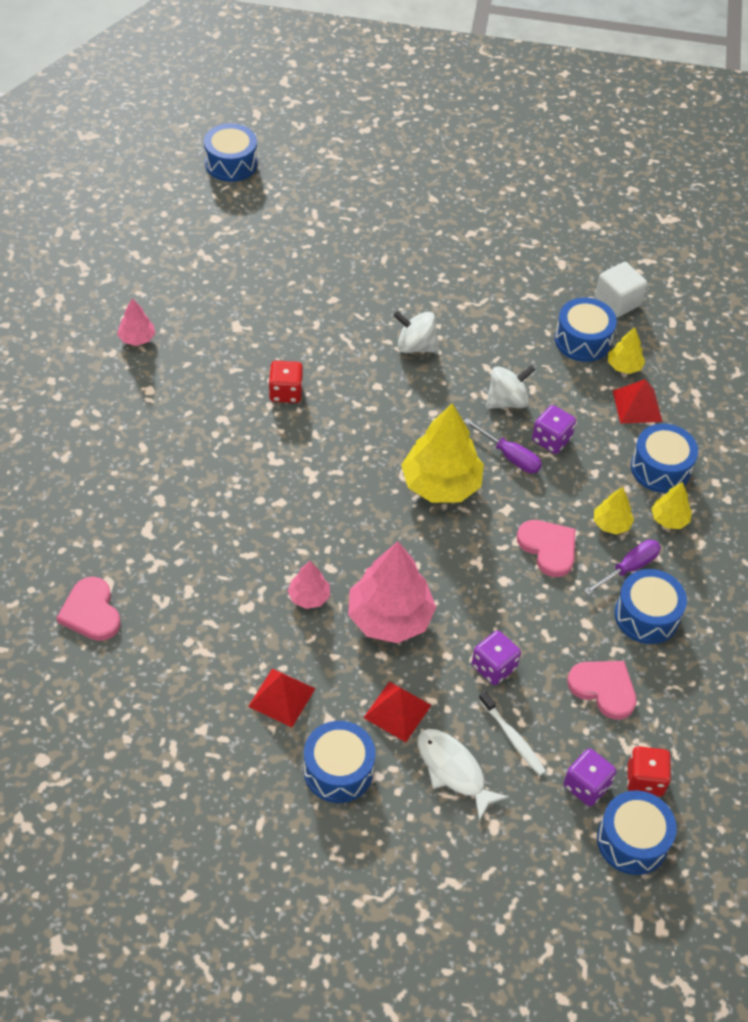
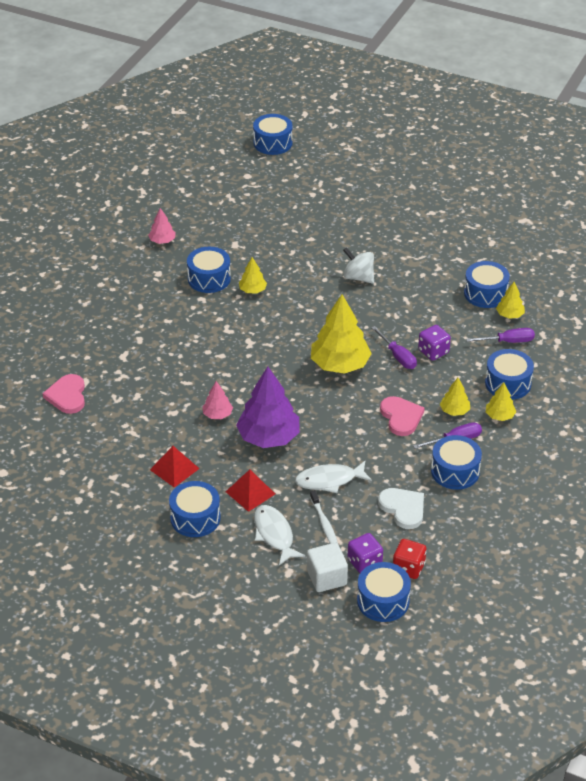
camera: 20 degrees right, 10 degrees down
red dice [269,361,303,403] -> yellow tree [239,257,267,293]
pink tree [348,541,436,643] -> purple tree [236,367,300,448]
purple dice [472,631,521,685] -> white fish [295,461,372,493]
white spinning top [486,365,535,409] -> none
pink heart [567,661,636,720] -> white heart [378,488,424,529]
white cube [595,262,647,318] -> white cube moved to [307,543,348,592]
red pyramid [613,379,663,424] -> purple screwdriver [466,328,535,343]
none -> blue drum [187,247,231,293]

